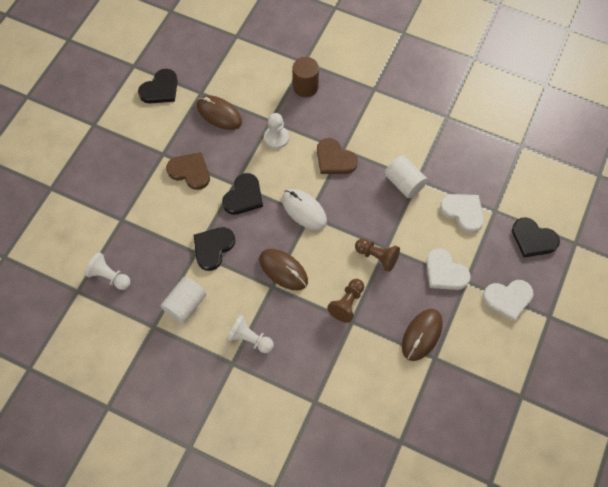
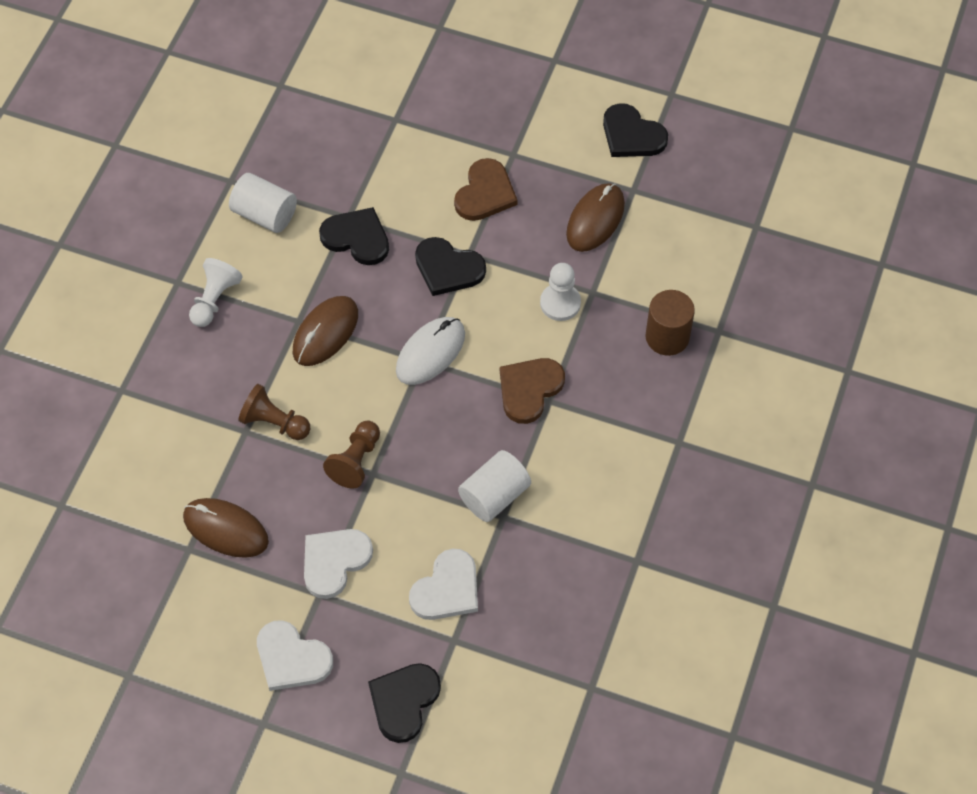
camera: 85 degrees right, 5 degrees down
white pawn [84,252,130,290] -> none
white heart [483,280,534,322] -> white heart turned 45 degrees counterclockwise [257,620,333,691]

